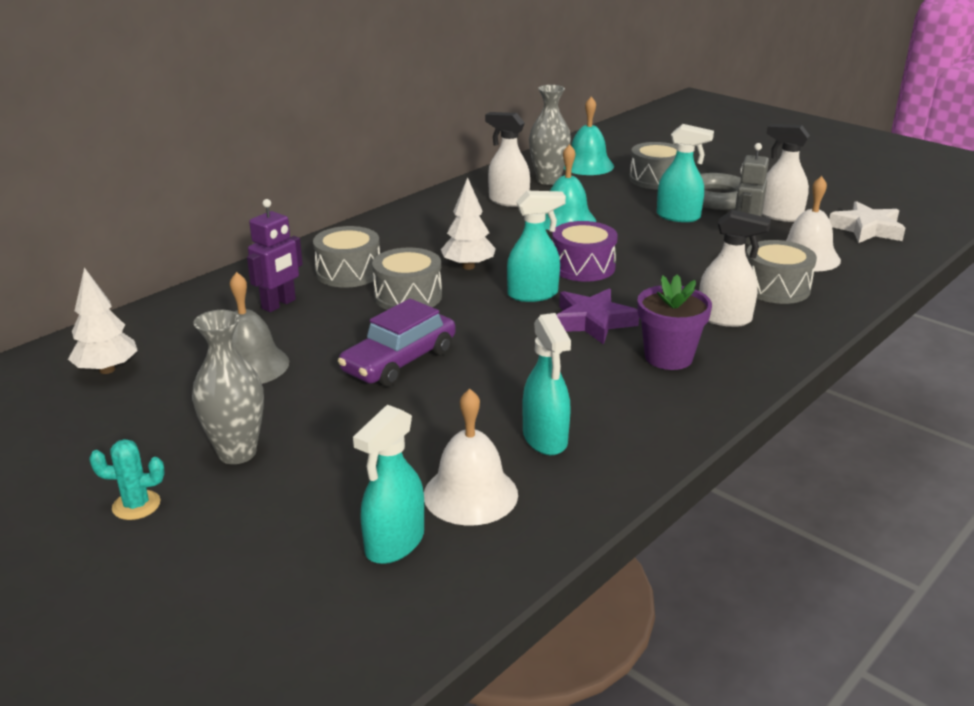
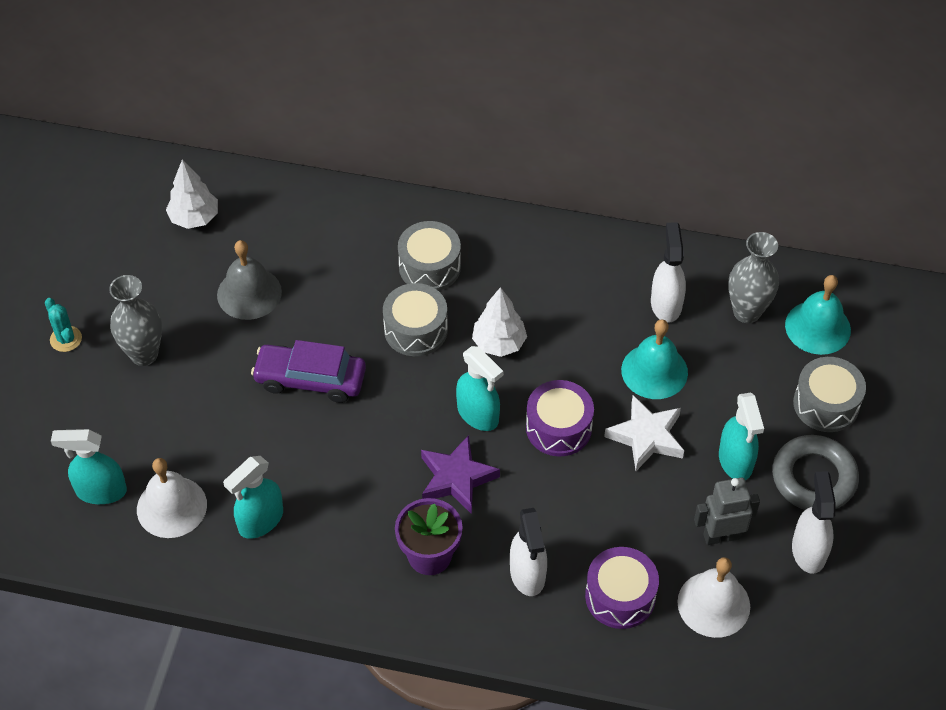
camera: 60 degrees right, 25 degrees up
purple robot [247,199,303,312] -> none
grey drum [746,240,817,304] -> purple drum [585,547,659,629]
white star [829,201,905,243] -> white star moved to [604,395,684,471]

